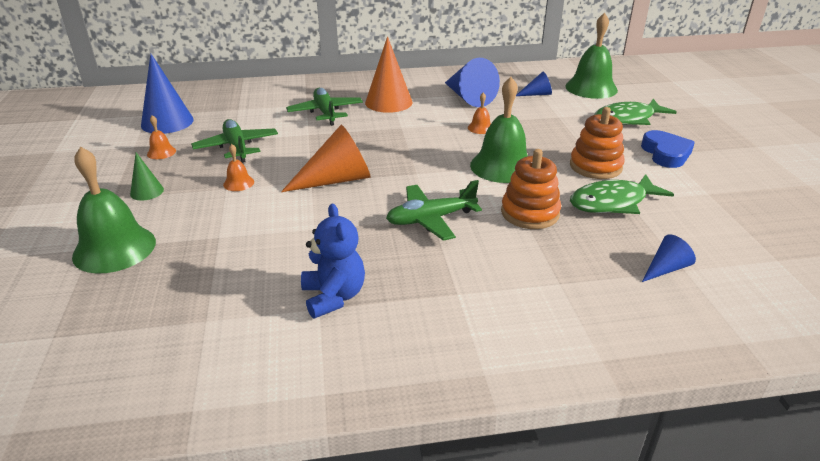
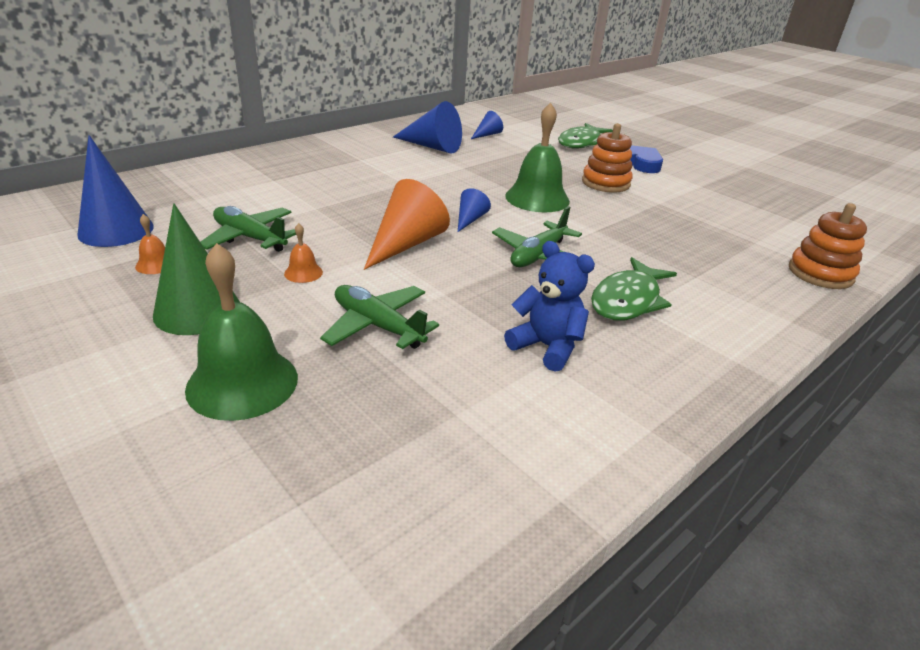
camera: 35 degrees left, 0 degrees up
green cone [130,152,164,201] -> green cone [153,203,240,335], size x1.90
green plane [286,88,363,126] -> green plane moved to [320,285,439,349]
orange cone [365,36,413,113] -> none
orange bell [468,93,491,134] -> none
orange stacking toy [501,149,561,229] -> orange stacking toy moved to [789,203,867,289]
green bell [565,13,618,99] -> none
green fish [570,174,674,214] -> green fish moved to [591,257,677,321]
blue cone [642,234,696,282] -> blue cone moved to [458,188,491,232]

